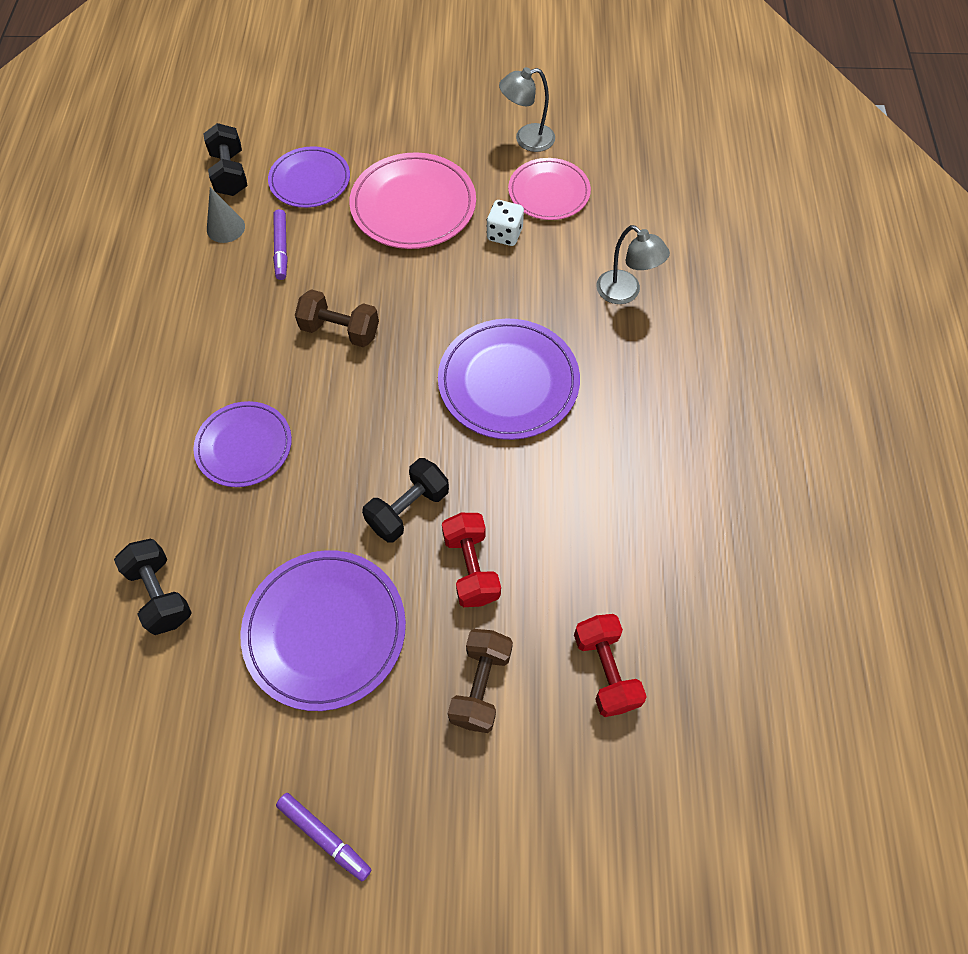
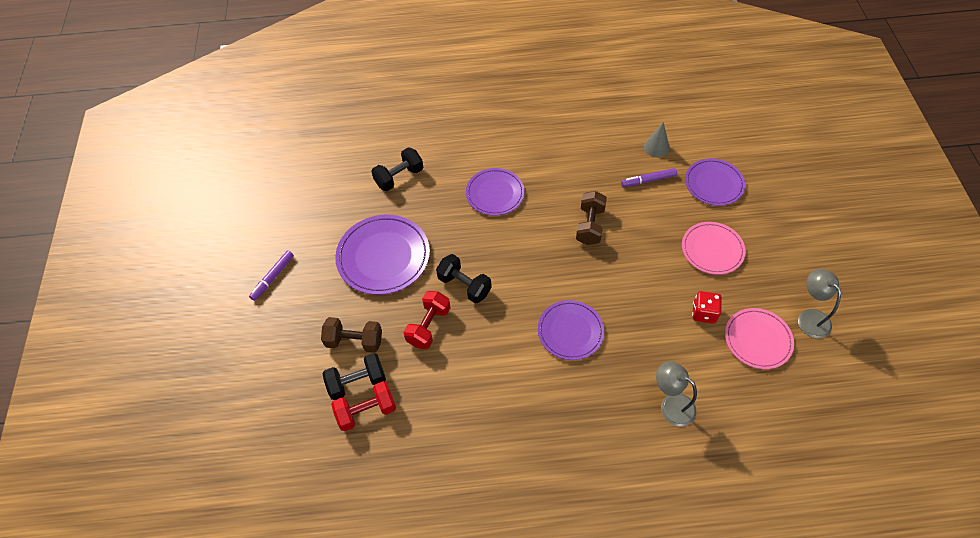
camera: 85 degrees right, 5 degrees down
black dumbbell [203,123,247,196] -> black dumbbell moved to [322,353,386,400]
pink plate [349,152,476,249] -> pink plate [682,222,746,275], size x0.66
purple plate [438,319,580,440] -> purple plate [538,300,604,360], size x0.66
red dumbbell [442,513,501,607] -> red dumbbell turned 45 degrees counterclockwise [404,291,451,349]
white dice [486,200,524,246] -> red dice [692,291,722,324]
grey lamp [596,225,670,304] -> grey lamp turned 90 degrees clockwise [656,361,697,426]

